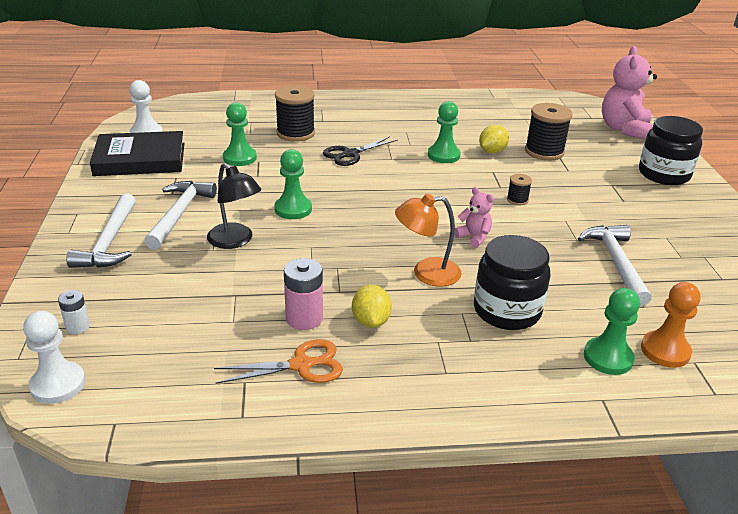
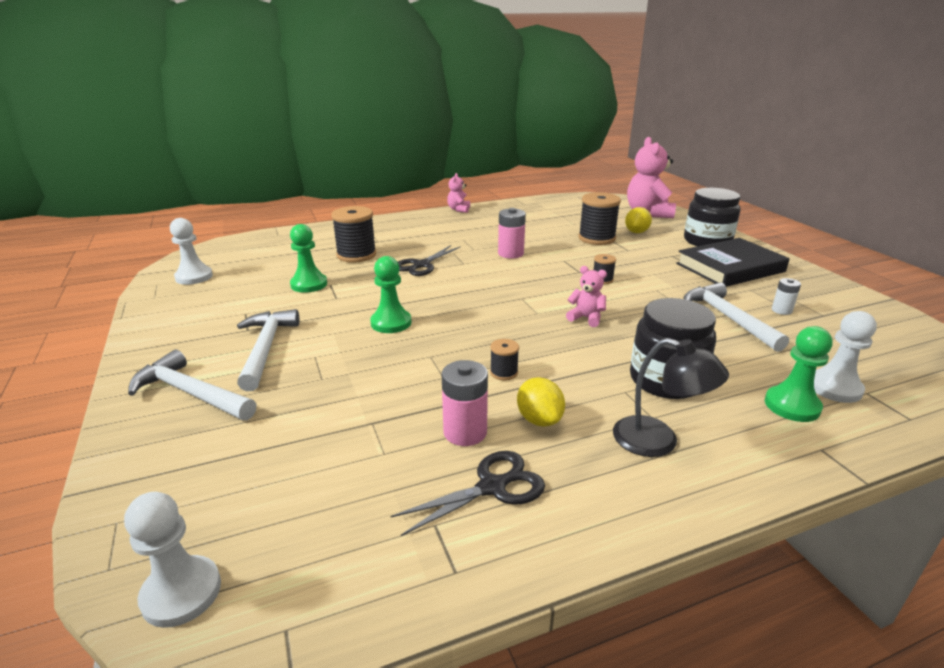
camera: 15 degrees left, 5 degrees down
white battery [58,290,90,334] -> white battery moved to [772,278,801,315]
white hammer [66,193,136,268] -> white hammer turned 135 degrees clockwise [128,350,257,420]
black book [90,131,185,176] -> black book moved to [676,238,790,287]
black lamp [207,163,261,249] -> black lamp moved to [613,338,729,457]
orange scissors [214,339,343,384] -> black scissors [391,451,545,536]
orange lamp [395,194,462,287] -> none
green pawn [428,101,461,163] -> pink battery [498,208,526,259]
yellow lemon [479,125,509,153] -> yellow lemon moved to [625,207,652,233]
orange pawn [641,282,701,368] -> white pawn [814,311,877,403]
none -> pink teddy bear [447,173,470,213]
none -> black spool [490,339,519,380]

